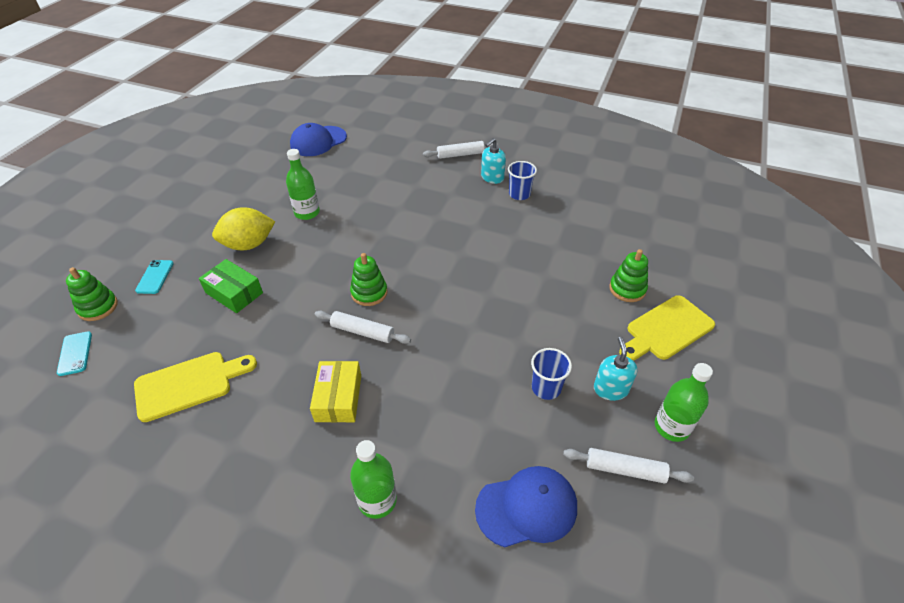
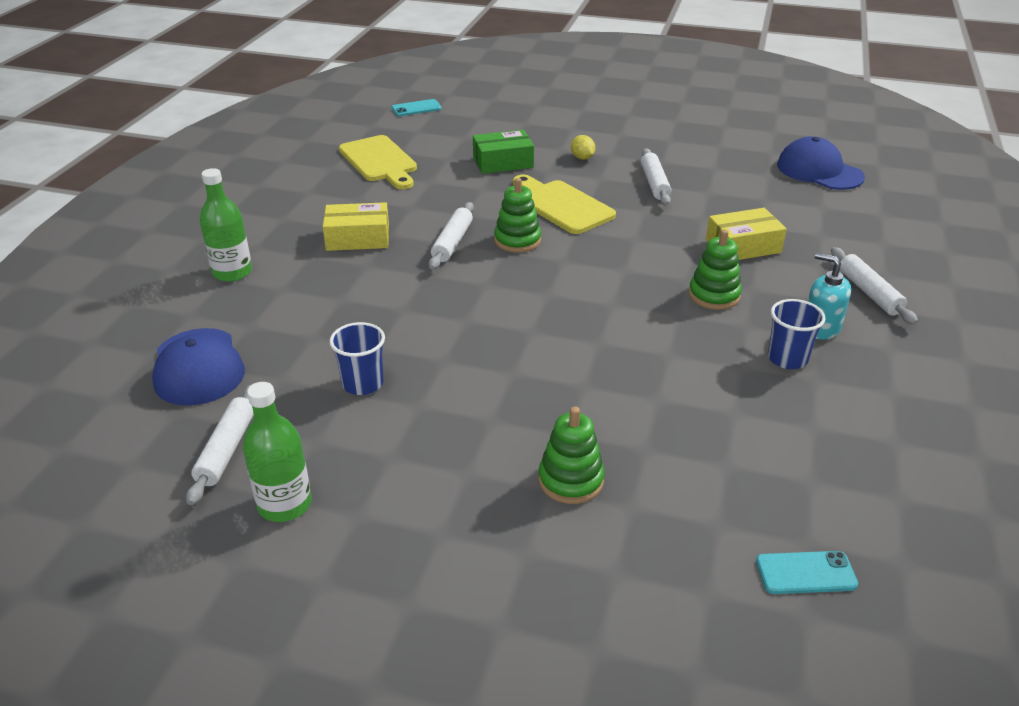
camera: 85 degrees right, 10 degrees down
green stacking toy [66,267,118,321] -> green stacking toy moved to [689,229,742,310]
turquoise phone [135,260,174,294] -> turquoise phone moved to [756,551,858,594]
green box [199,259,263,313] -> green box turned 45 degrees clockwise [473,130,534,174]
yellow lemon [212,207,275,250] -> yellow lemon [571,135,596,160], size x0.47
green bottle [286,149,320,220] -> white rolling pin [641,148,671,206]
turquoise soap dispenser [594,337,638,401] -> none
yellow cutting board [619,295,715,361] -> yellow cutting board moved to [513,175,616,234]
none -> yellow box [706,208,787,260]

